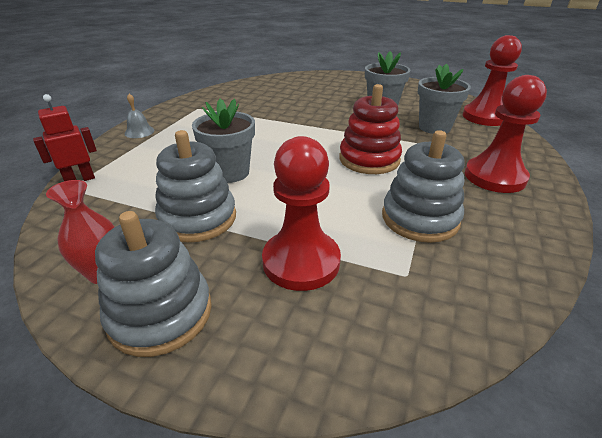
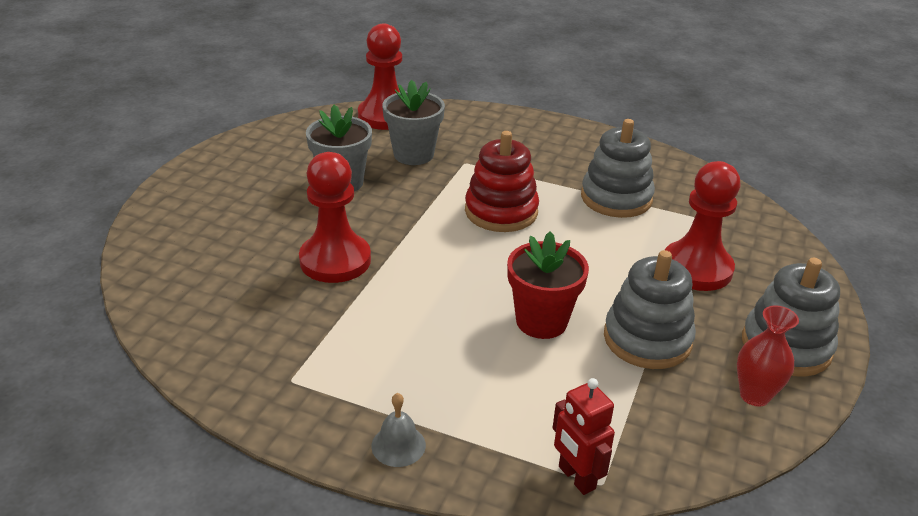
camera: 90 degrees left, 0 degrees up
grey flower pot [192,99,255,183] -> red flower pot [507,231,589,339]
red pawn [465,75,547,193] -> red pawn moved to [299,152,371,283]

